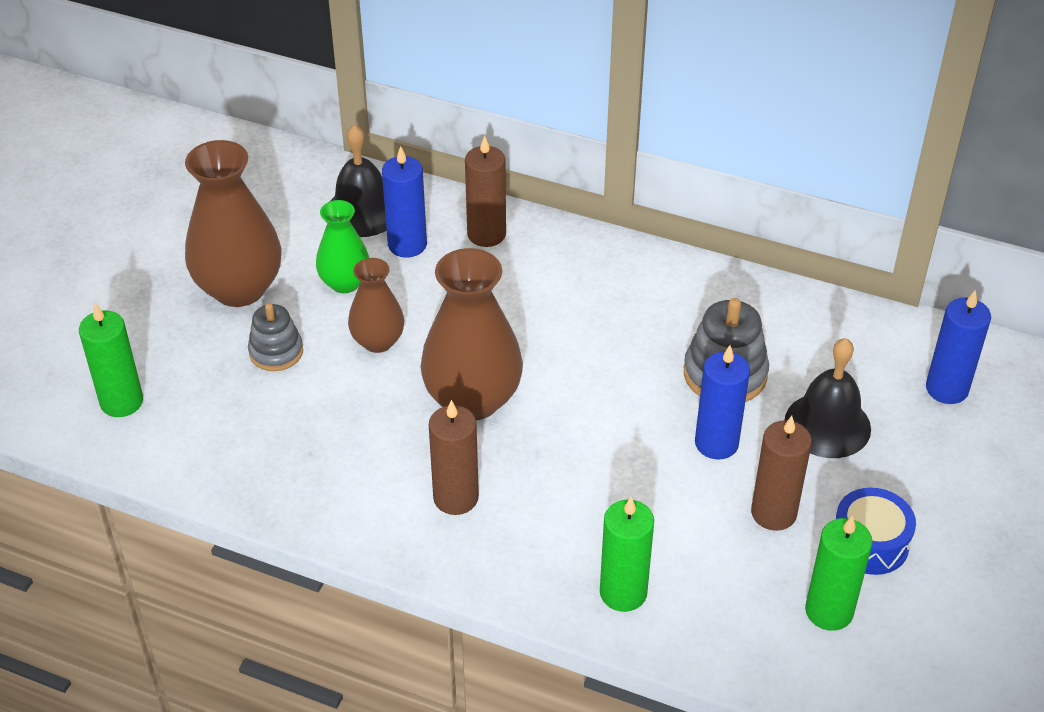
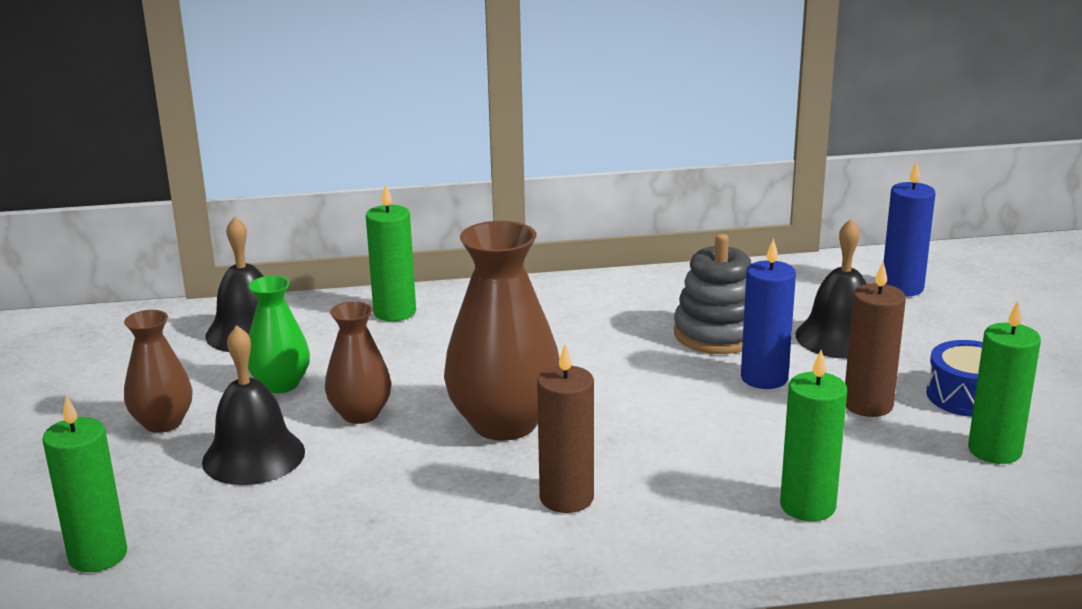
camera: 30 degrees left, 20 degrees down
brown vase [185,140,282,307] -> brown vase [124,310,193,433], size x0.57
grey stacking toy [248,303,303,371] -> black bell [202,325,305,485]
blue candle [382,146,427,258] -> none
brown candle [465,136,506,247] -> green candle [366,183,416,321]

